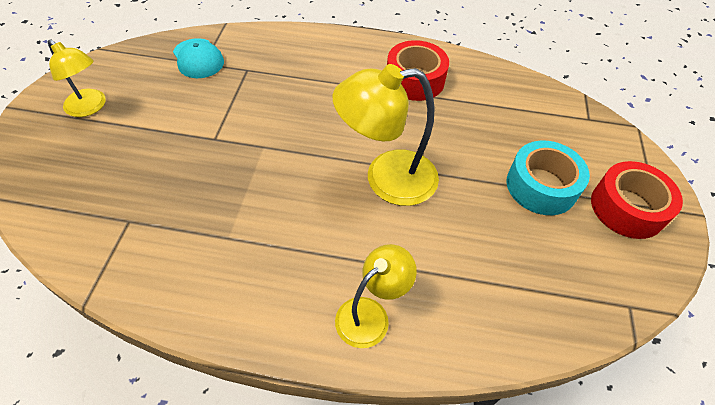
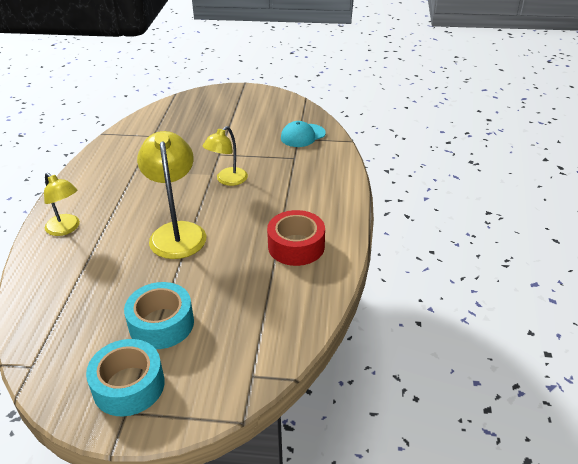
camera: 90 degrees right, 15 degrees down
yellow lamp [47,39,106,117] -> yellow lamp moved to [202,126,248,186]
red tape [591,161,683,239] -> turquoise tape [86,339,165,416]

